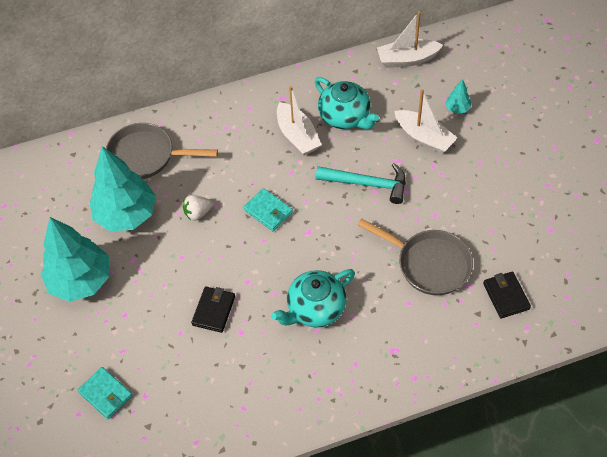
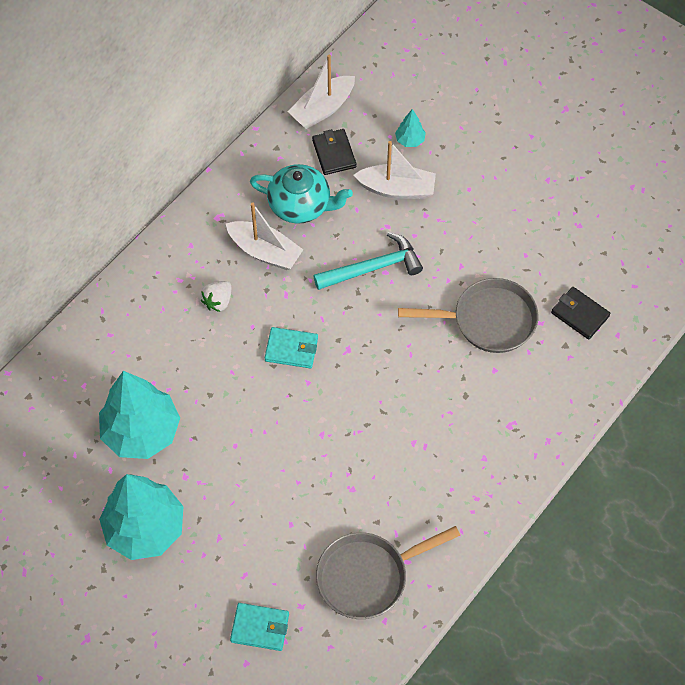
camera: 35 degrees left, 5 degrees up
grey pan [106,123,218,179] -> grey pan moved to [316,526,460,619]
white strawberry [183,195,213,221] -> white strawberry moved to [201,281,231,312]
black wallet [191,287,235,333] -> black wallet moved to [312,129,356,175]
turquoise teapot [271,269,355,327] -> none

